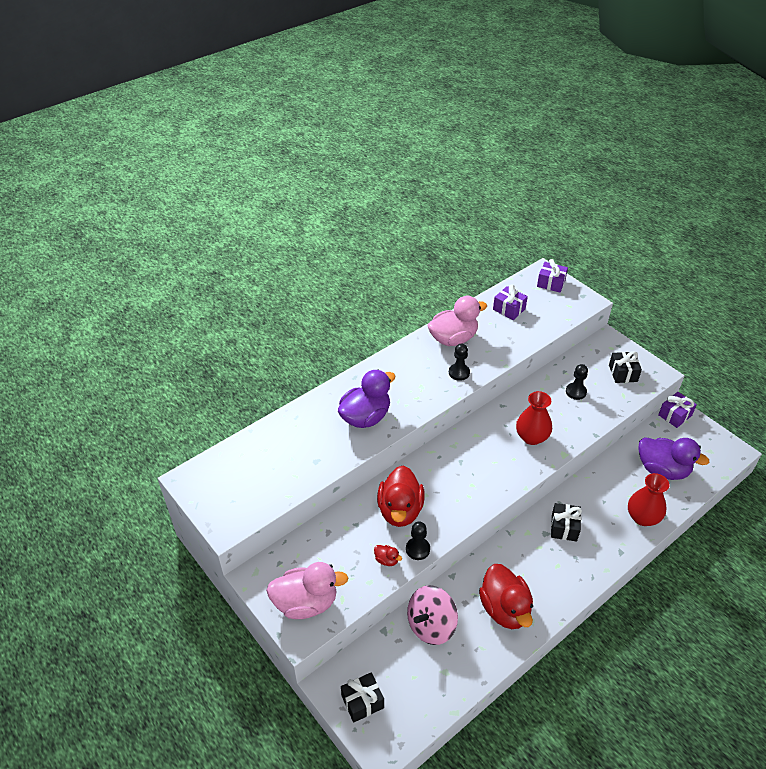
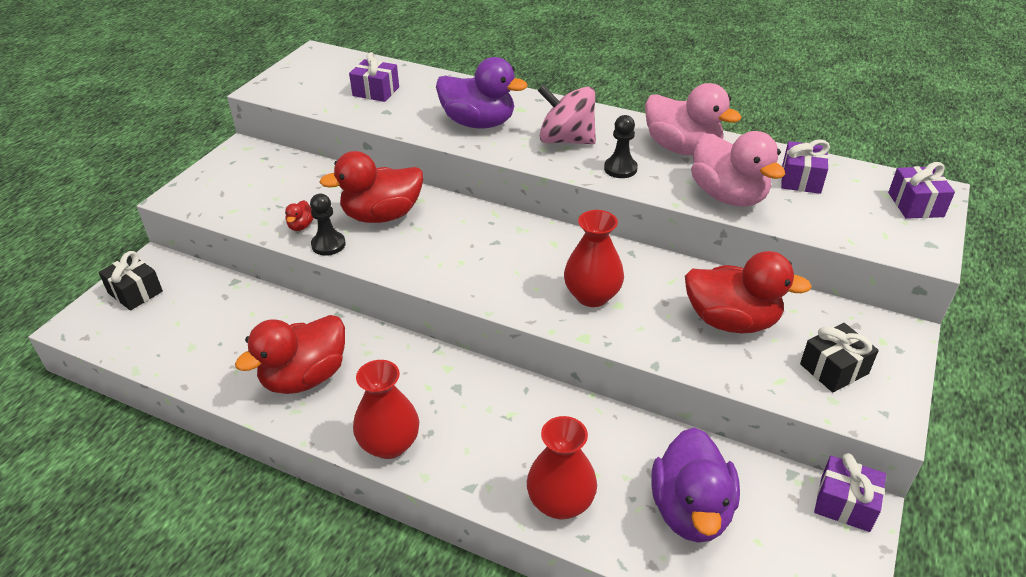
camera: 65 degrees right, 5 degrees down
pink duck [266,562,348,619] -> pink duck moved to [691,131,785,207]
pink spinning top [407,585,458,645] -> pink spinning top moved to [538,85,596,144]
black gift [551,503,582,541] -> none
black pawn [566,364,588,400] -> red duck [685,251,812,333]
none -> purple gift [349,52,399,102]
none -> red vase [353,360,419,459]

